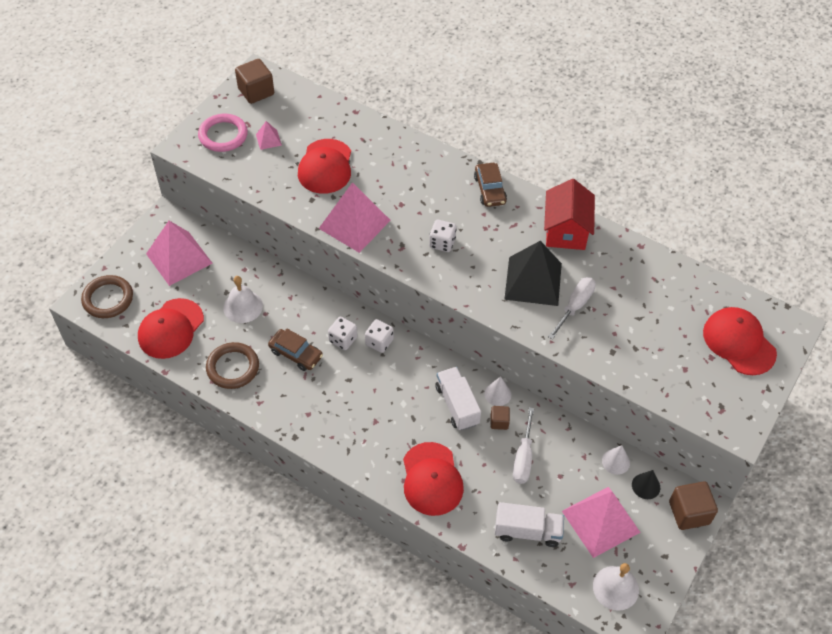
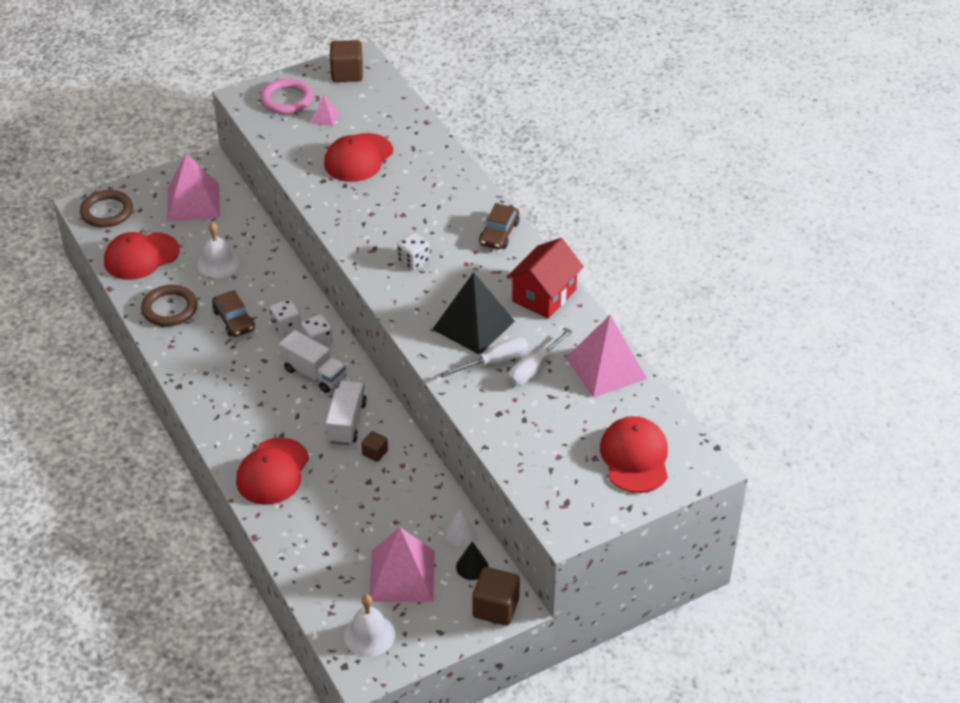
camera: 30 degrees right, 10 degrees down
pink pyramid [318,182,391,253] -> pink pyramid moved to [565,315,647,398]
white cone [484,376,512,406] -> none
white truck [495,502,564,547] -> white truck moved to [279,330,346,393]
white screwdriver [513,407,534,484] -> white screwdriver moved to [508,329,573,386]

